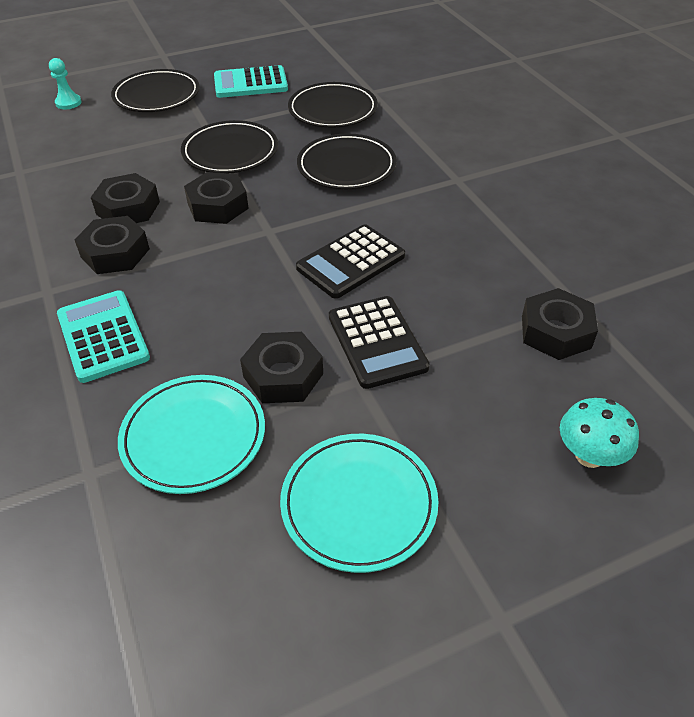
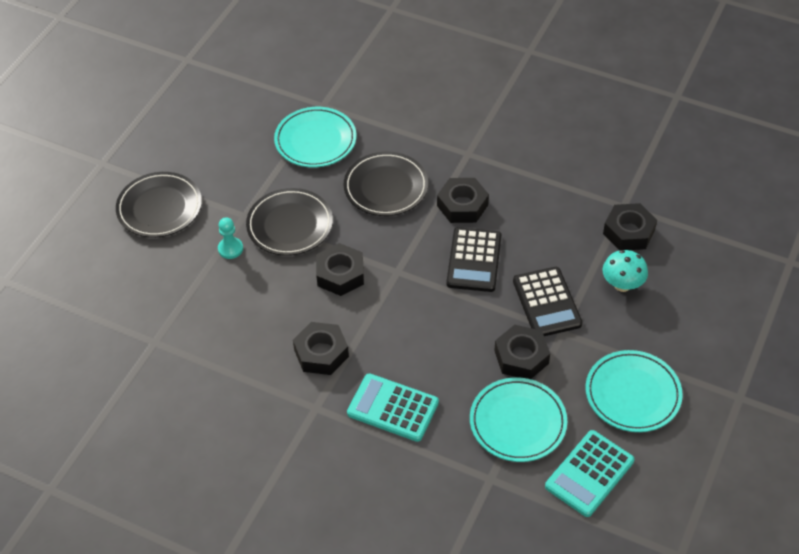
camera: 40 degrees left, 5 degrees up
turquoise pawn [49,58,82,109] -> turquoise pawn moved to [218,217,243,259]
black nut [91,173,160,223] -> black nut moved to [437,178,489,223]
turquoise calculator [214,65,288,98] -> turquoise calculator moved to [545,430,634,517]
black plate [288,82,378,128] -> turquoise plate [274,107,357,167]
black calculator [329,296,430,389] -> black calculator turned 45 degrees clockwise [513,267,582,336]
turquoise mushroom [560,398,639,468] -> turquoise mushroom moved to [603,250,648,292]

